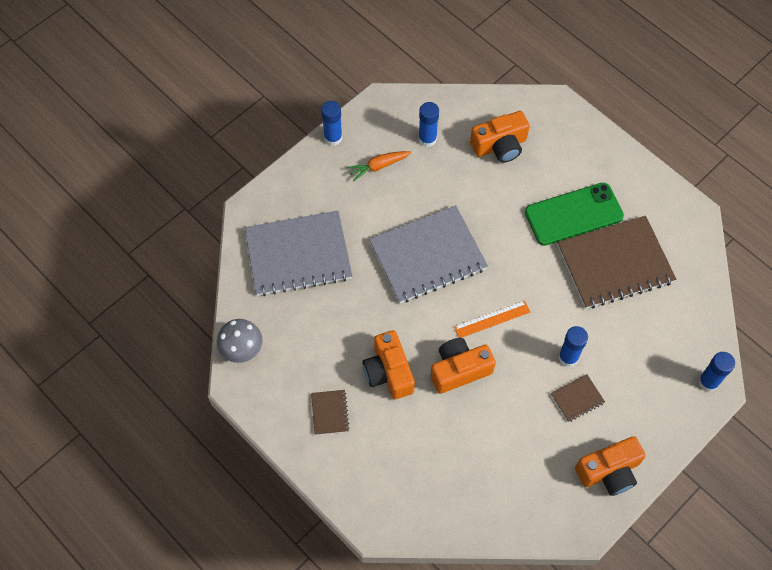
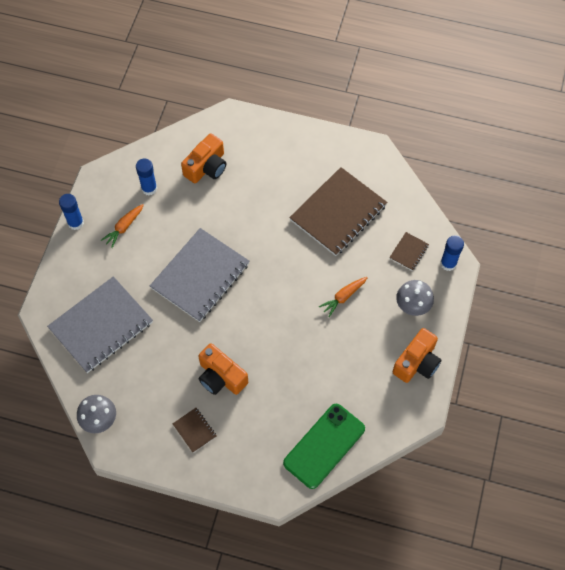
camera: 30 degrees left, 0 degrees up
orange camera [430,338,496,394] -> none
orange ruler [454,301,530,338] -> none
green phone [525,182,624,246] -> green phone moved to [283,404,365,489]
brown notebook [551,374,605,422] -> brown notebook moved to [389,232,429,271]
blue glue stick [559,326,588,367] -> orange carrot [319,277,368,317]
none -> grey mushroom [396,280,434,316]

